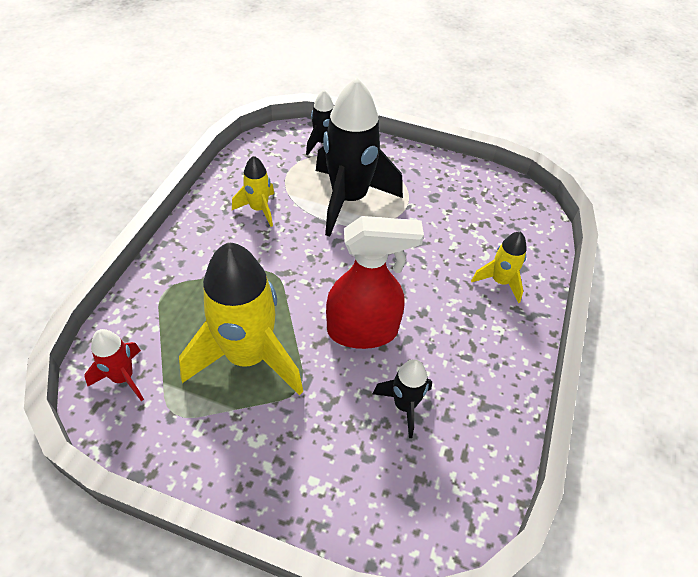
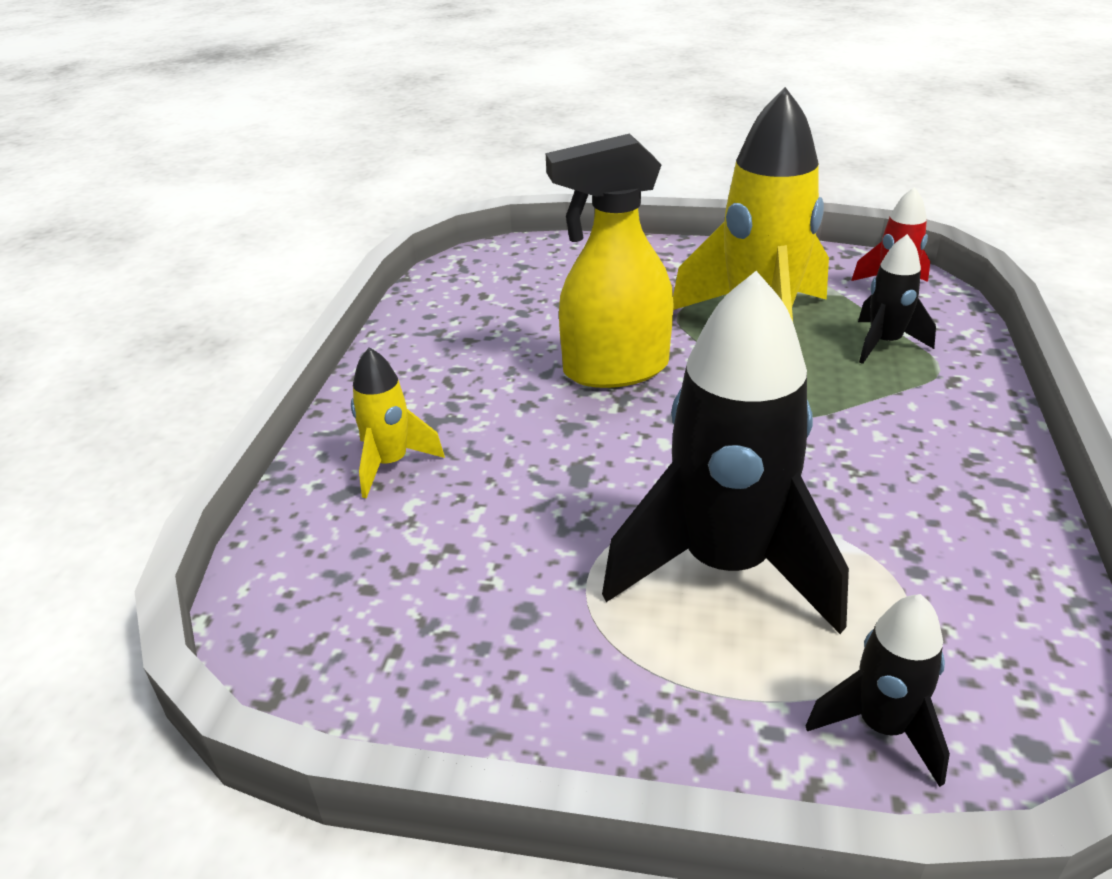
camera: 175 degrees right, 15 degrees down
yellow rocket [232,156,274,227] -> none
red spray bottle [326,216,424,349] -> yellow spray bottle [546,133,674,388]
black rocket [373,359,432,438] -> black rocket moved to [858,234,936,364]

